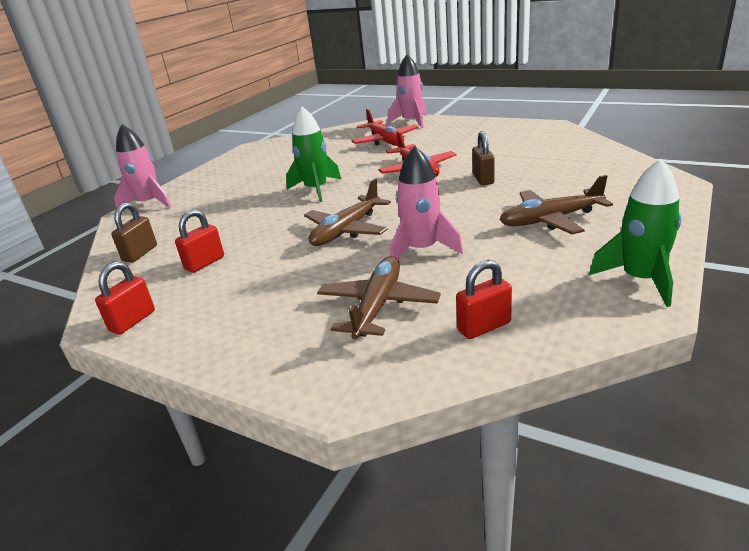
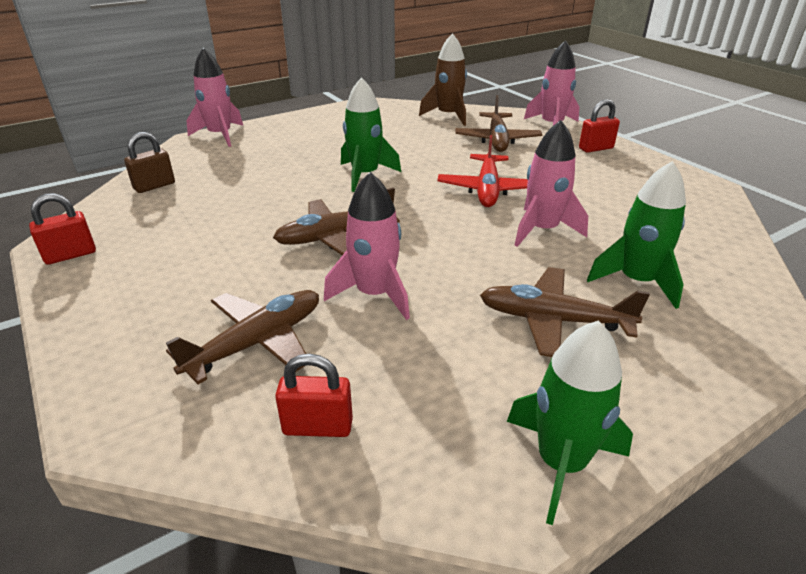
camera: 25 degrees right, 5 degrees up
red padlock [175,210,224,273] -> red padlock moved to [579,99,620,153]
red plane [352,109,418,146] -> brown plane [455,95,542,152]
brown padlock [472,131,495,185] -> pink rocket [514,120,588,247]
none -> brown rocket [419,33,467,126]
none -> green rocket [587,161,686,309]

